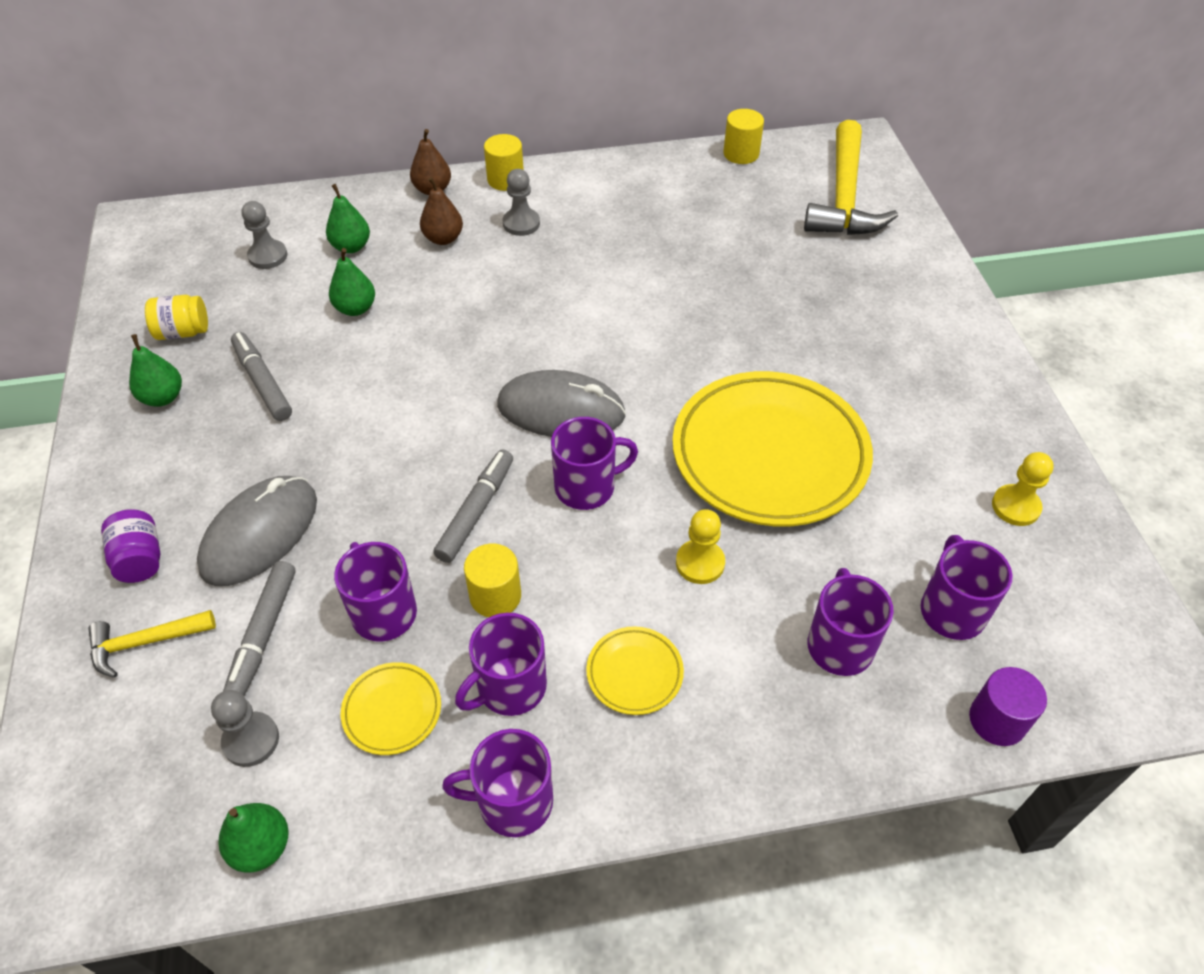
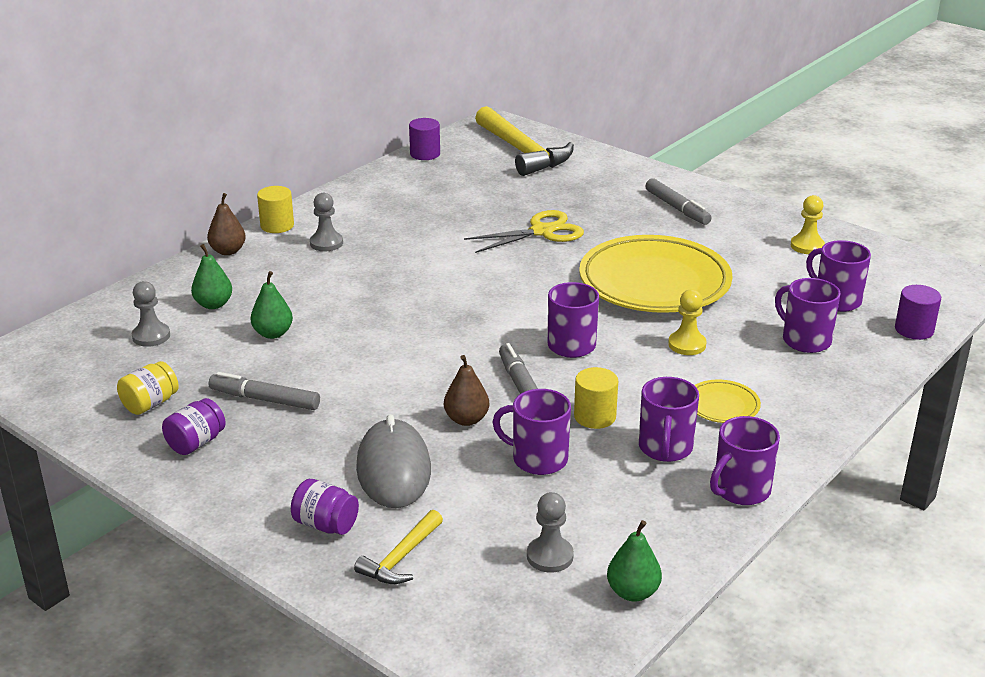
camera: 40 degrees left, 20 degrees down
green pear [129,334,182,407] -> purple jar [162,398,226,455]
grey marker [223,561,296,696] -> grey marker moved to [645,178,712,225]
yellow plate [341,662,441,755] -> none
brown pear [420,177,463,245] -> brown pear moved to [444,355,489,426]
grey mouse [497,370,626,437] -> none
yellow cylinder [723,109,764,164] -> purple cylinder [409,118,440,160]
none -> yellow scissors [464,210,584,253]

